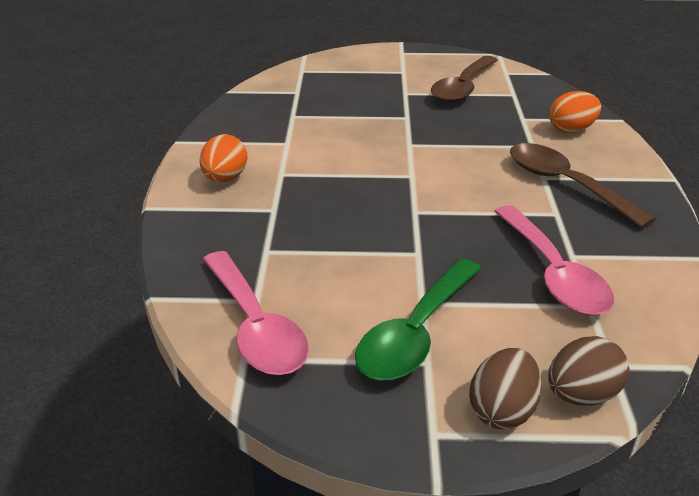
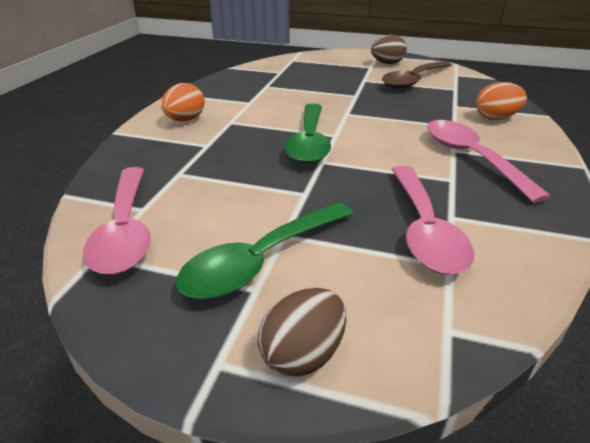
camera: 15 degrees right, 0 degrees up
brown spoon [510,143,656,228] -> pink spoon [427,120,551,203]
brown egg [548,336,629,405] -> brown egg moved to [371,35,407,64]
none -> green spoon [285,104,331,164]

